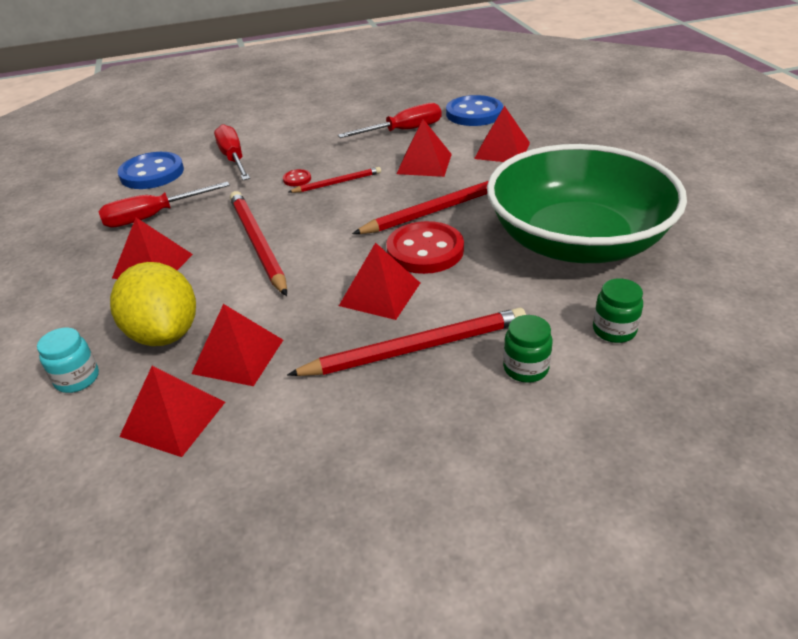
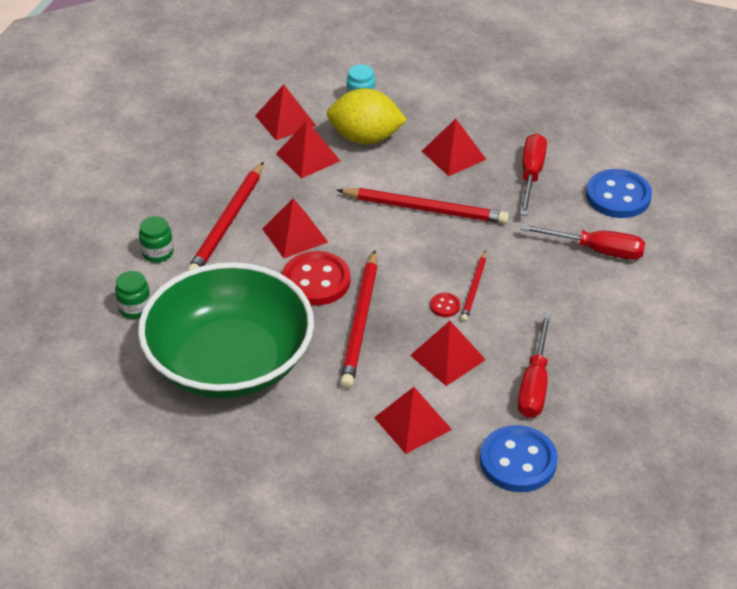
camera: 125 degrees right, 5 degrees up
red button [283,169,311,186] -> red button moved to [430,293,460,317]

